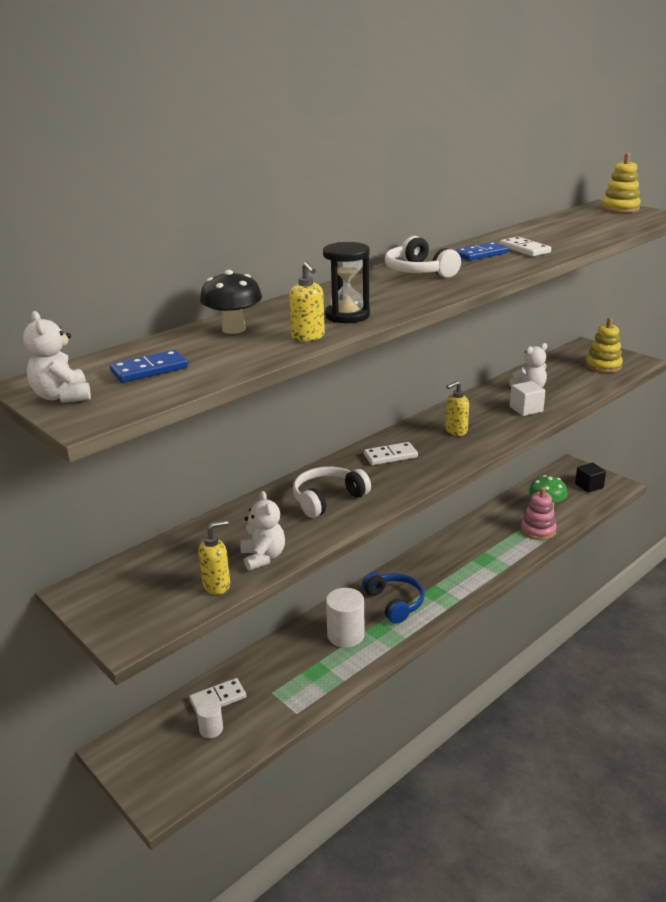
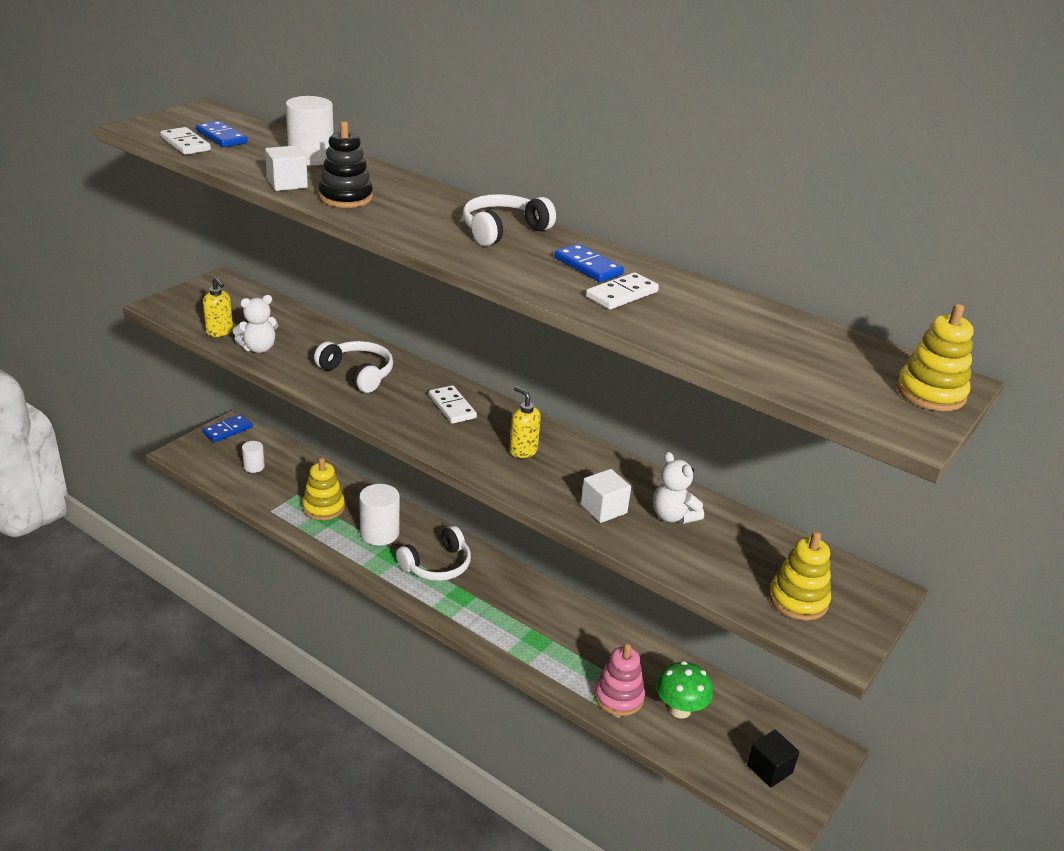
camera: 75 degrees right, 5 degrees up
white teddy bear [23,311,91,403] -> none
white domino [189,678,246,714] -> white domino moved to [160,127,211,155]
black mushroom [200,270,262,334] -> white cylinder [286,96,334,166]
yellow soap dispenser [289,262,325,341] -> white cube [265,145,308,191]
black hourglass [323,242,370,323] -> black stacking toy [319,121,373,208]
blue headphones [362,572,425,624] -> white headphones [396,526,471,581]
none -> blue domino [202,414,253,442]
none -> yellow stacking toy [302,457,345,520]

